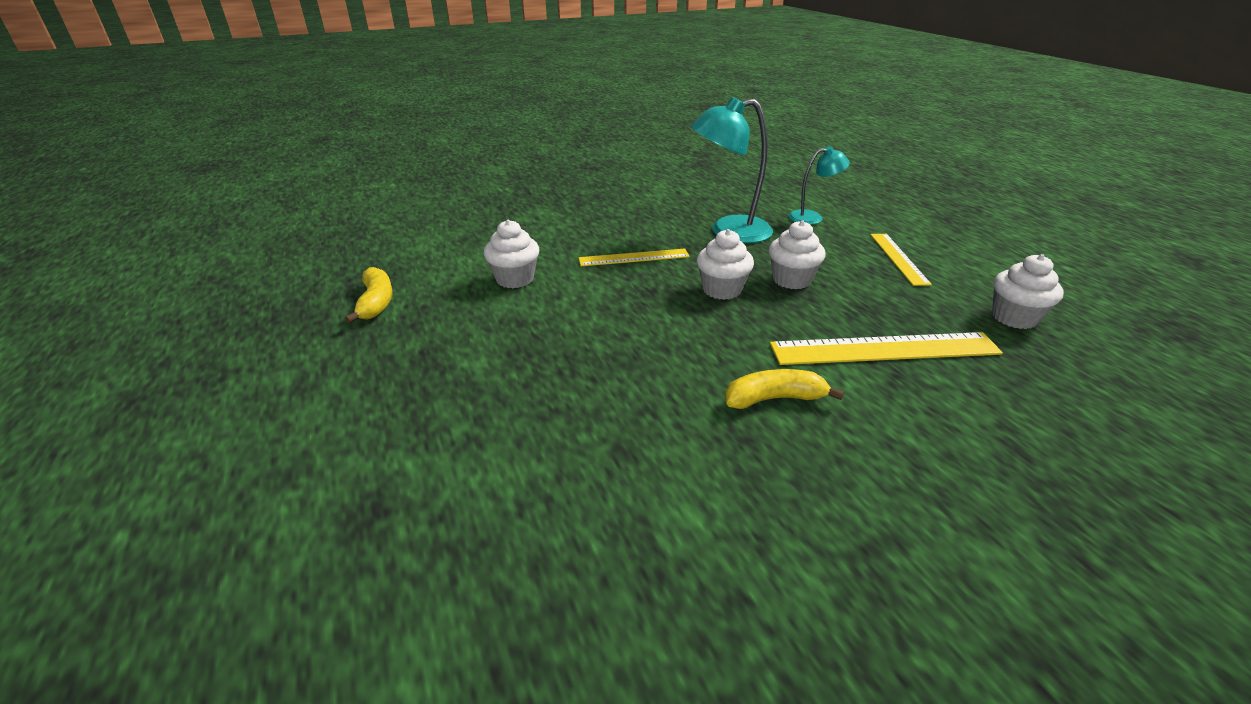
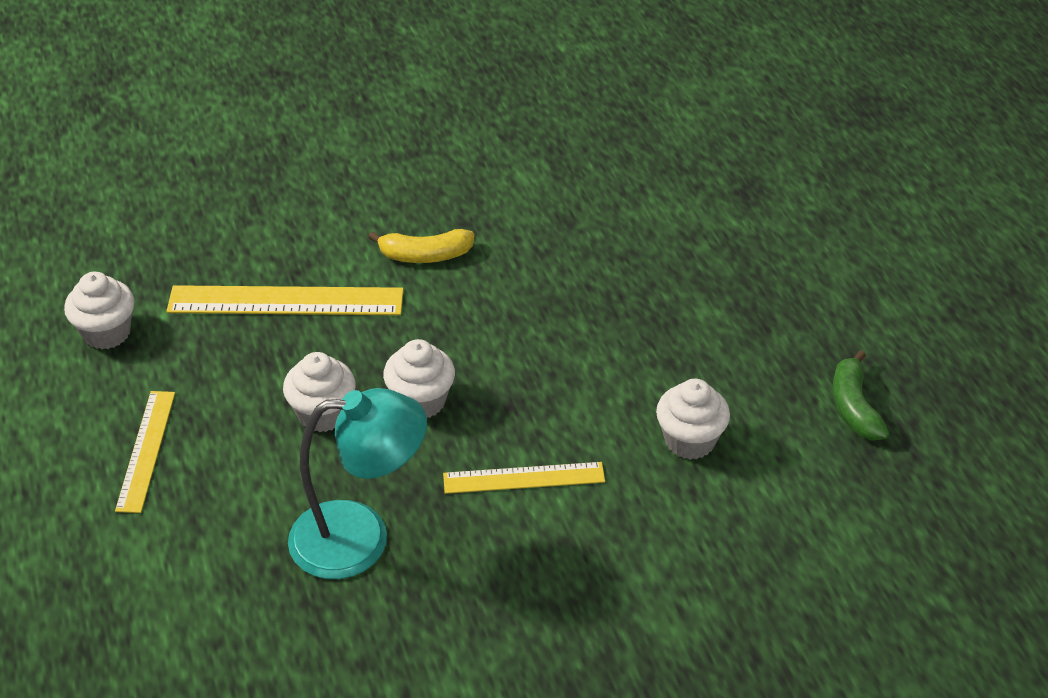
camera: 175 degrees left, 10 degrees up
yellow banana [345,267,393,323] -> green banana [833,350,889,441]
turquoise lamp [789,146,850,225] -> none

